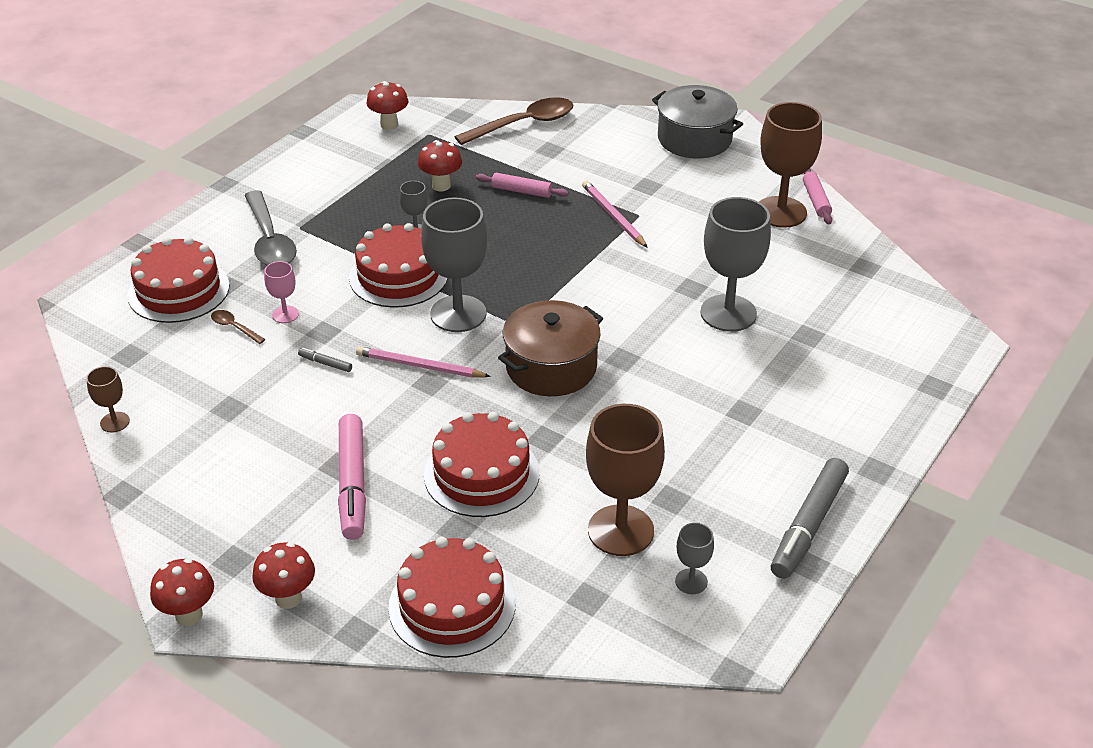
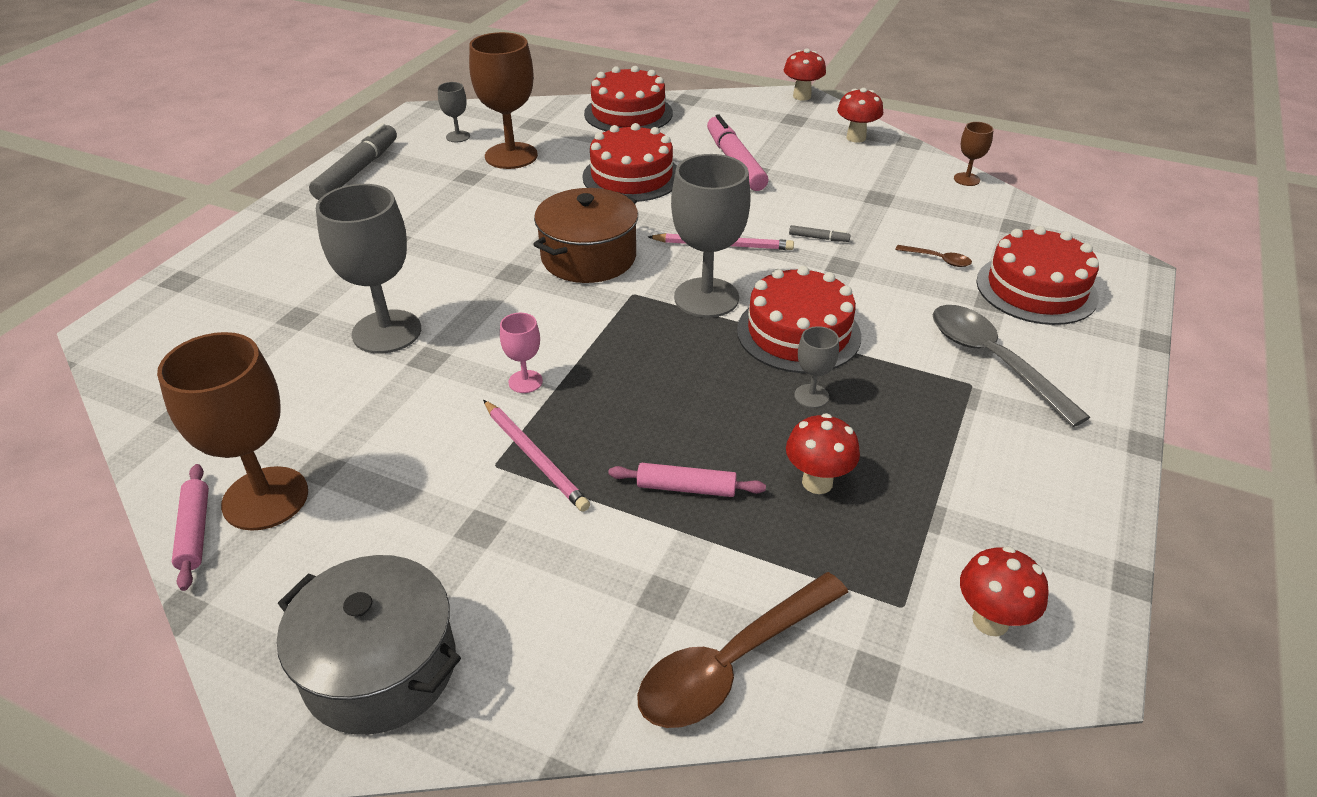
camera: 170 degrees right, 0 degrees up
red mushroom [252,542,315,609] -> red mushroom moved to [837,88,883,143]
pink goblet [264,261,299,323] -> pink goblet moved to [500,313,543,393]

